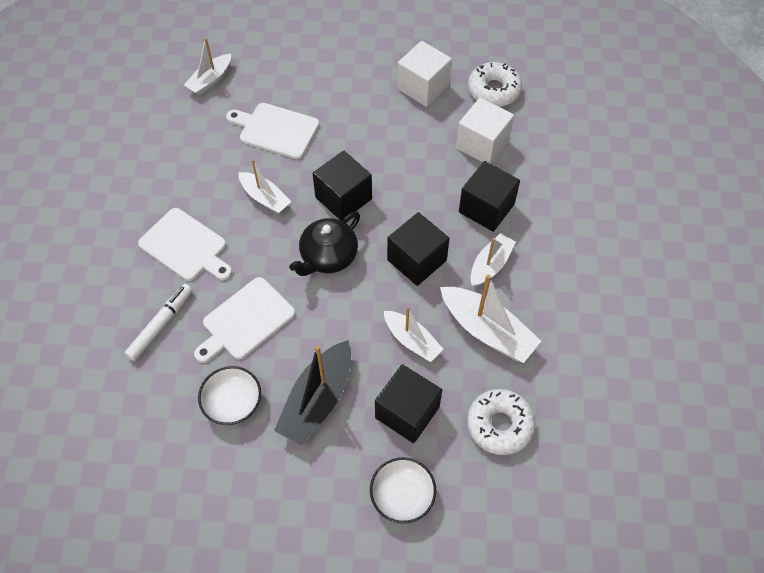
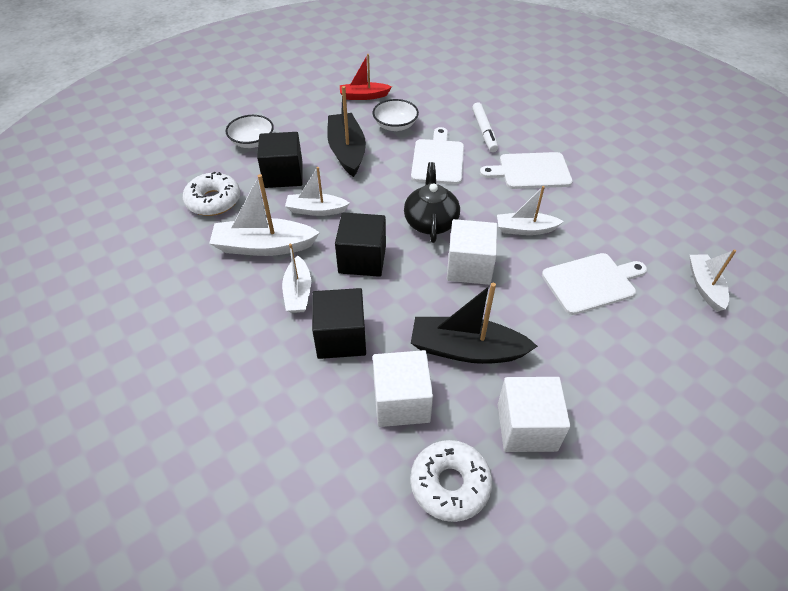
camera: 140 degrees right, 10 degrees down
black cube [312,150,372,221] -> white cube [447,219,497,285]
none -> red boat [340,54,392,100]
none -> black boat [411,283,538,364]

